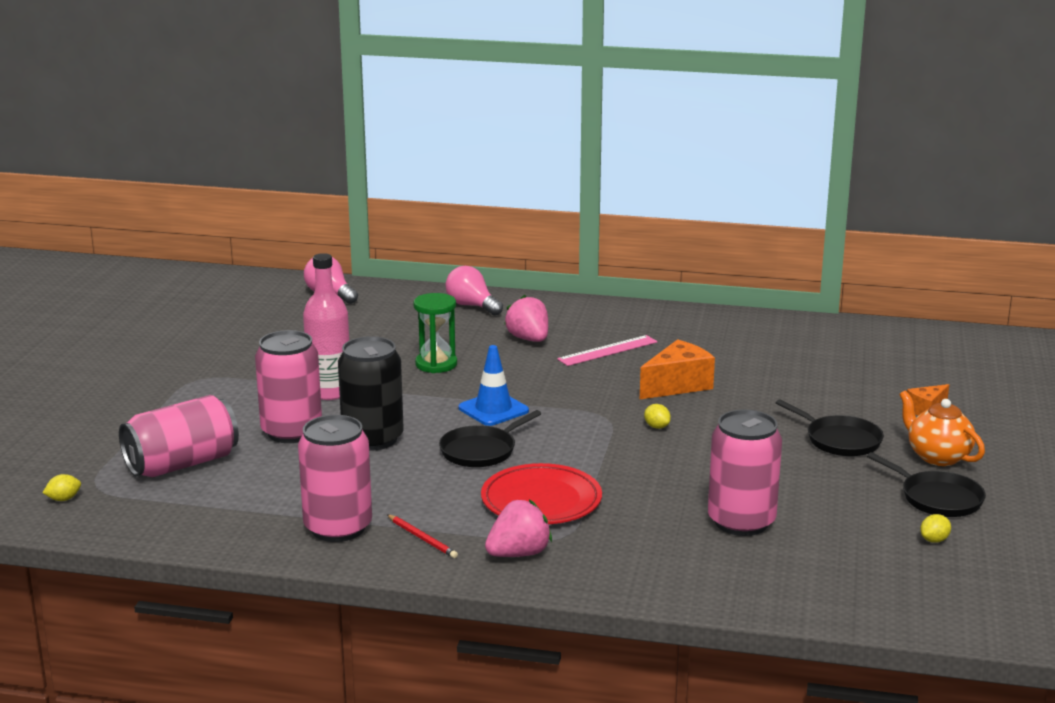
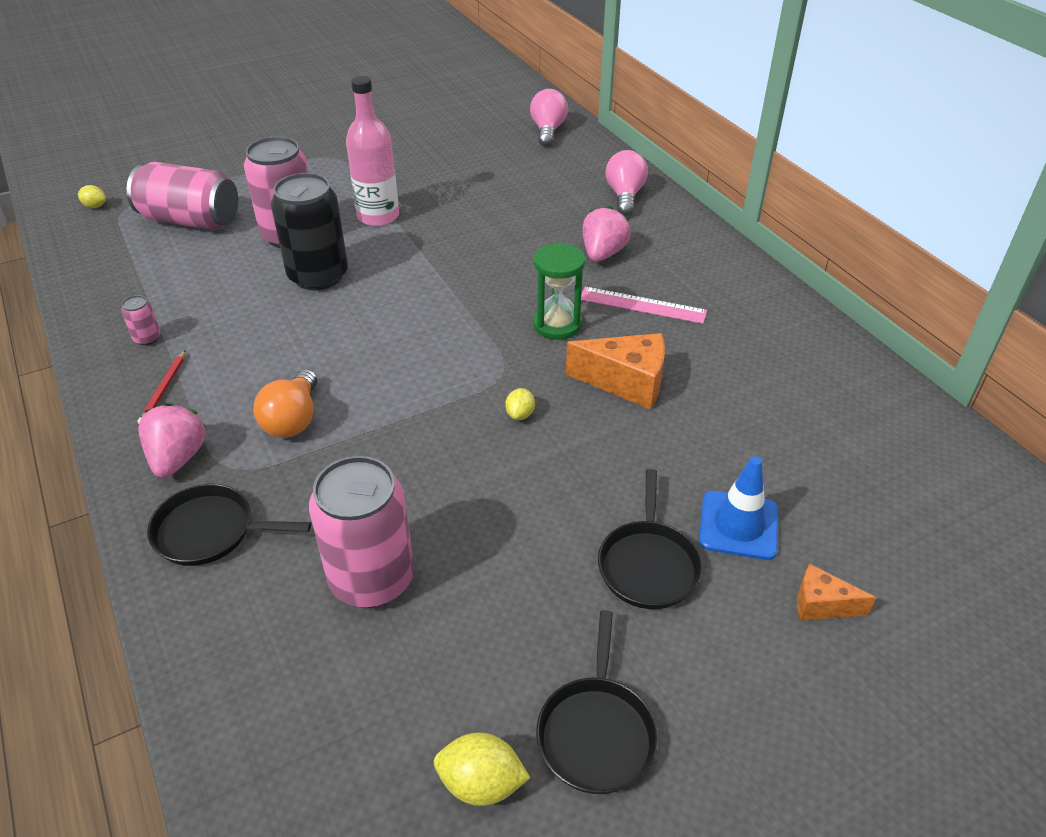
camera: 50 degrees right, 20 degrees up
pink can [298,415,372,542] -> pink can [121,295,161,345], size x0.41
green hourglass [414,293,457,373] -> green hourglass moved to [533,243,585,340]
black pan [439,410,541,467] -> black pan moved to [147,484,311,566]
blue traffic cone [459,345,529,426] -> blue traffic cone moved to [699,456,778,560]
red plate [481,463,602,524] -> orange light bulb [254,369,317,438]
pink strawberry [485,499,552,557] -> pink strawberry turned 105 degrees counterclockwise [138,403,207,478]
orange teapot [899,391,985,466] -> none
yellow lemon [920,514,951,543] -> yellow lemon [434,732,530,806], size x1.60

